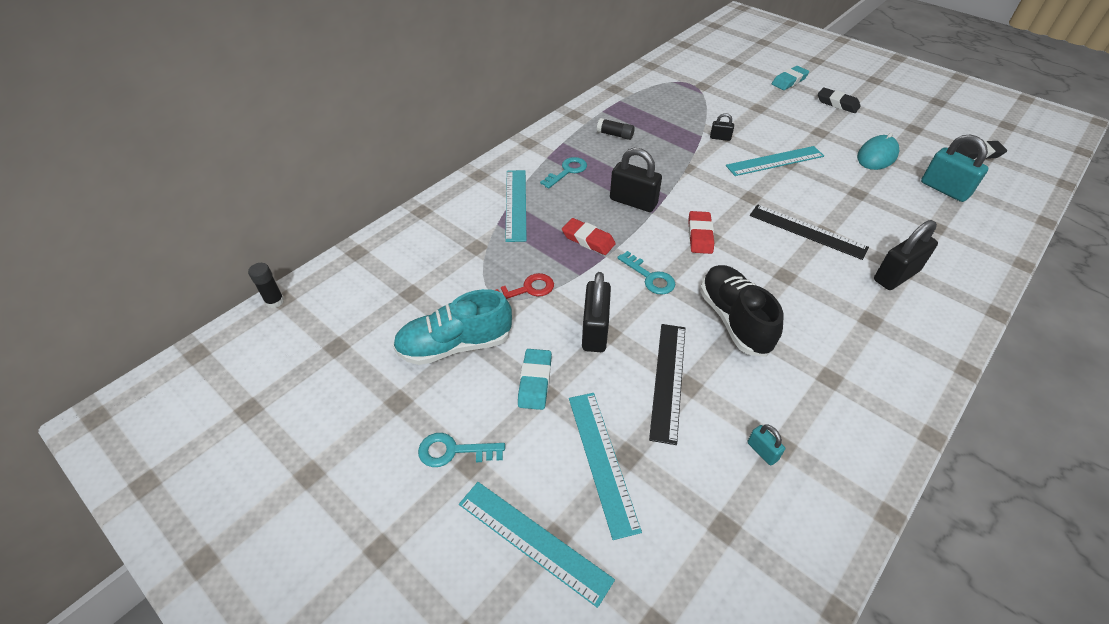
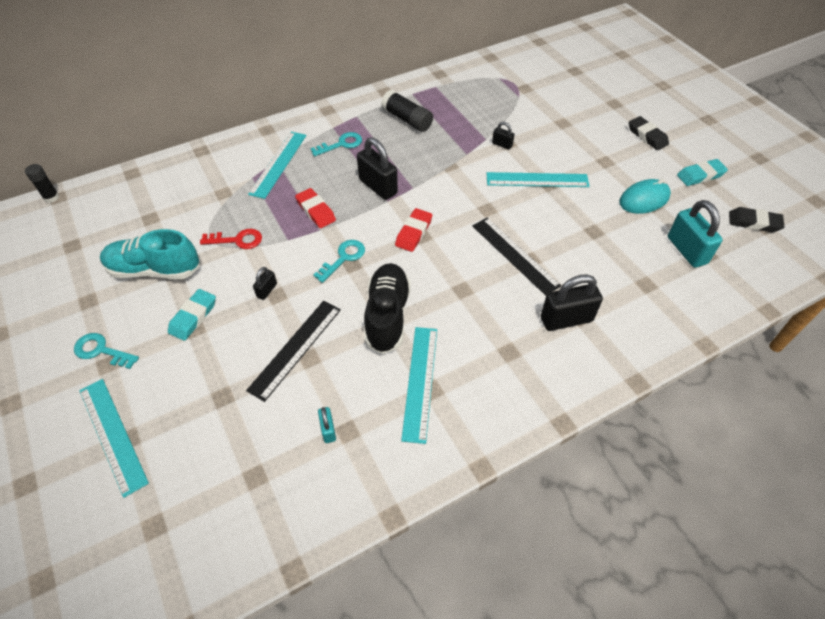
camera: 20 degrees right, 5 degrees up
turquoise ruler [569,393,642,540] -> turquoise ruler moved to [401,327,437,444]
black padlock [582,272,611,352] -> black padlock [253,267,277,300], size x0.49
black glue stick [597,118,635,140] -> black glue stick [381,90,433,132], size x1.57
turquoise key [617,251,675,295] -> turquoise key turned 120 degrees counterclockwise [314,240,365,283]
turquoise eraser [772,66,809,90] -> turquoise eraser moved to [677,159,728,186]

